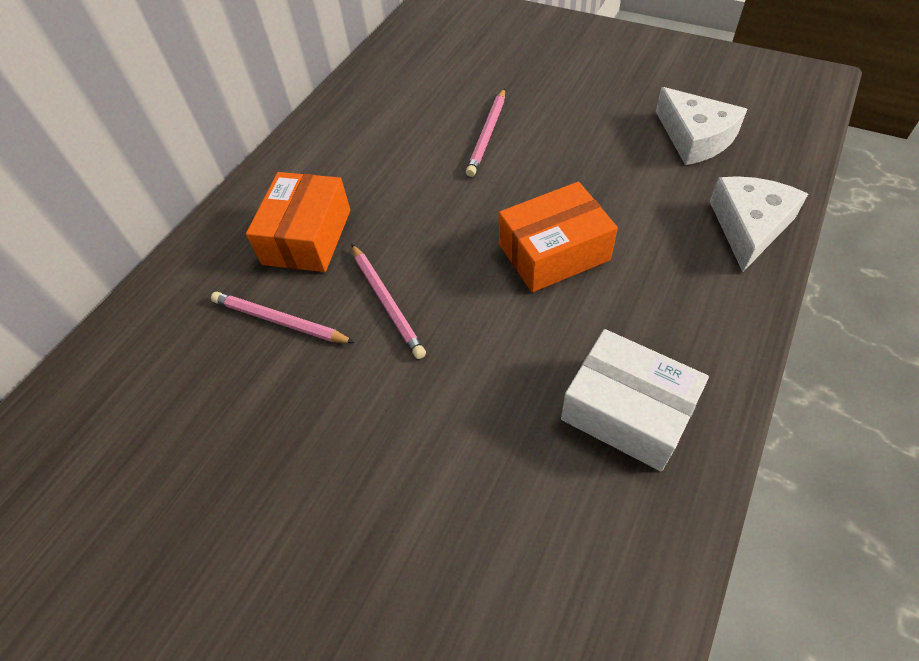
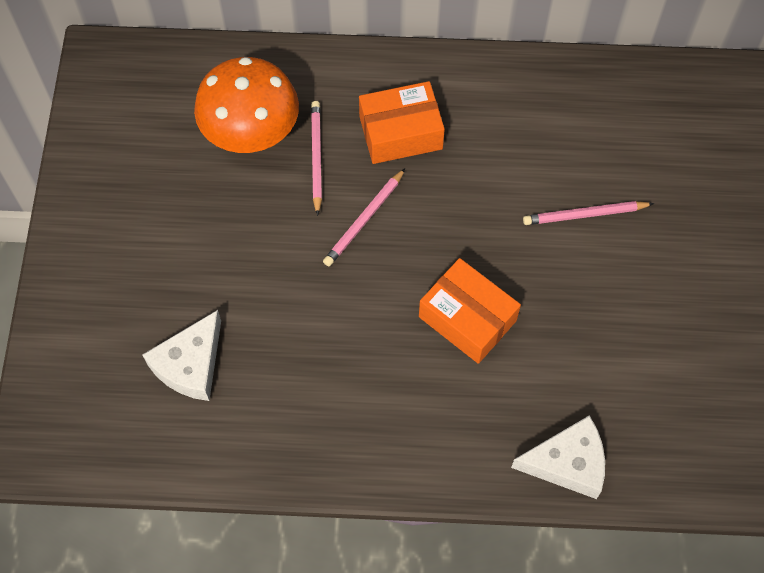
camera: 60 degrees right, 10 degrees up
white box [561,329,709,471] -> none
white cheese [656,87,747,165] -> white cheese moved to [142,310,221,401]
none -> orange mushroom [194,57,299,153]

